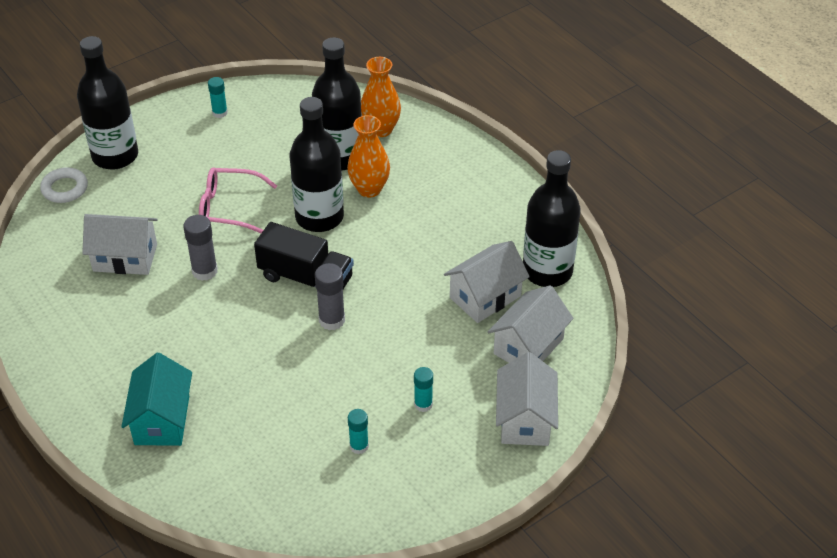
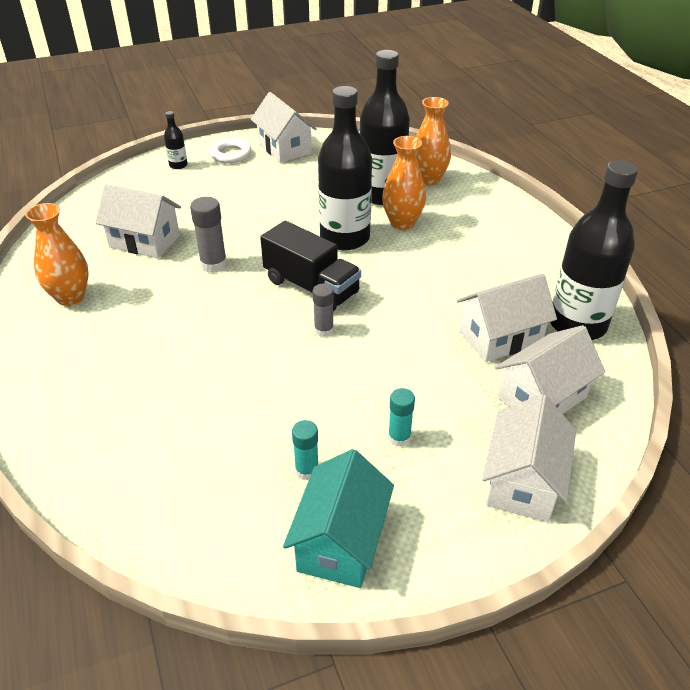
camera: 15 degrees right, 5 degrees down
white ring [40,167,88,203] -> white ring moved to [210,138,252,164]
black bottle [77,36,138,170] -> black bottle [164,111,188,169], size x0.42
turquoise house [121,353,192,446] -> turquoise house moved to [283,449,394,588]
pink glasses [199,168,277,233] -> none
turquoise glue stick [208,77,228,118] -> white house [251,92,316,163]
grey glue stick [315,263,345,330] -> grey glue stick [312,284,334,337], size x0.66
none -> orange vase [25,203,89,306]

